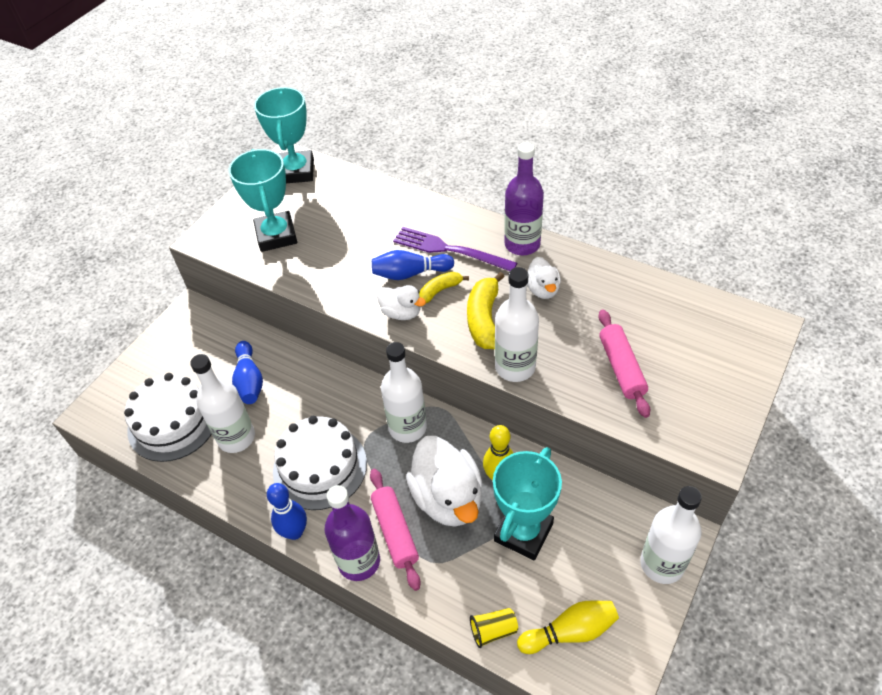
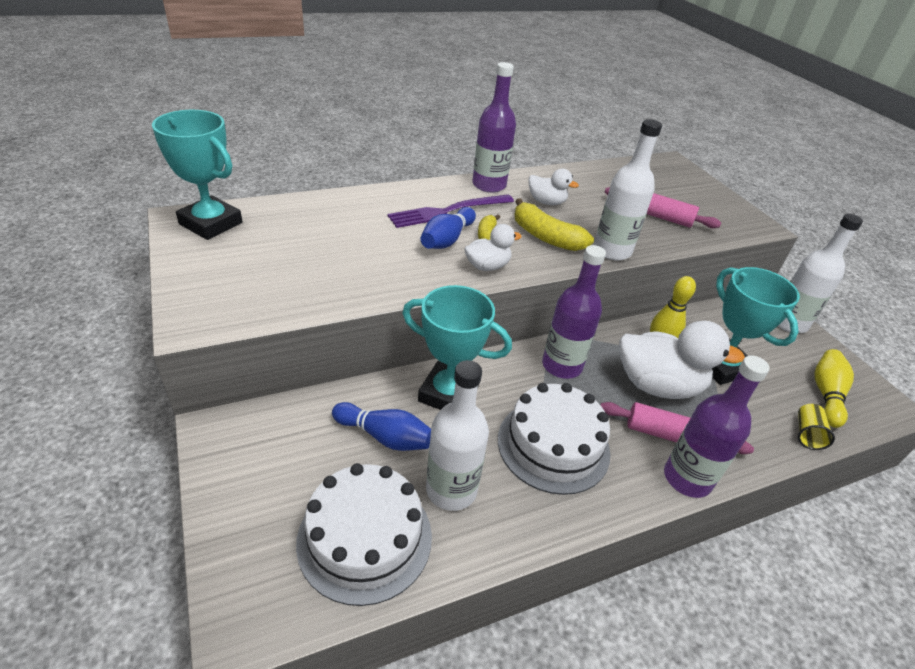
camera: 60 degrees left, 10 degrees down
turquoise trophy [229,149,297,252] -> turquoise trophy moved to [402,285,512,410]
blue bowling pin [267,483,307,540] -> none
white bottle [381,342,427,443] -> purple bottle [542,245,606,379]

